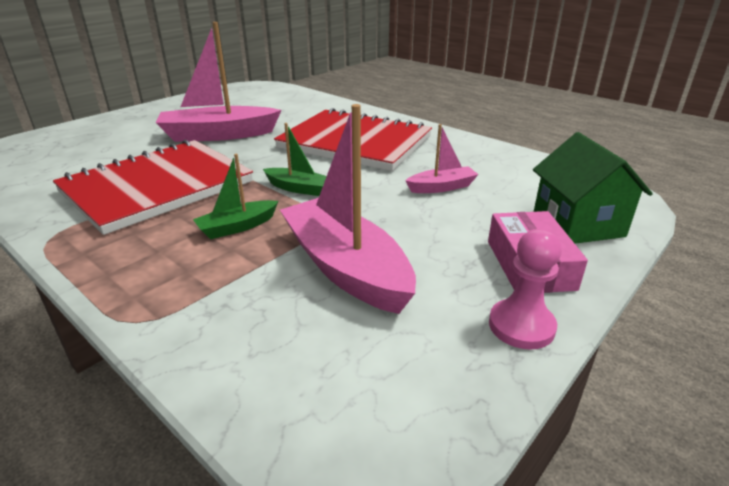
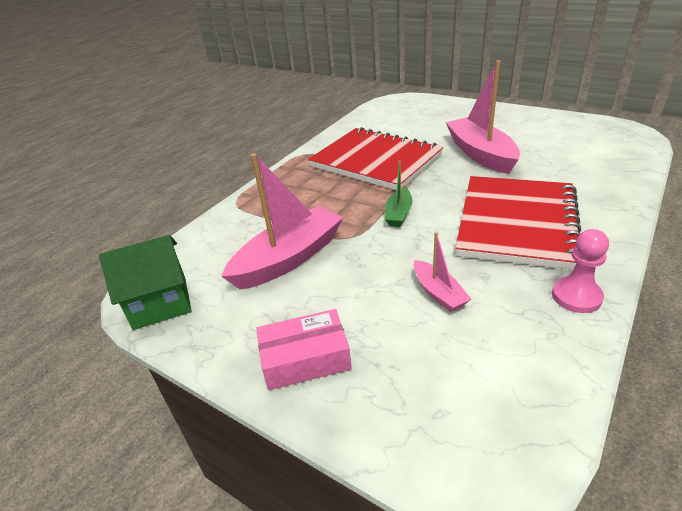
camera: 85 degrees right, 5 degrees up
green boat [193,154,278,239] -> none
pink pawn [489,229,562,350] -> pink pawn moved to [552,229,609,313]
green house [533,132,653,244] -> green house moved to [99,235,191,330]

